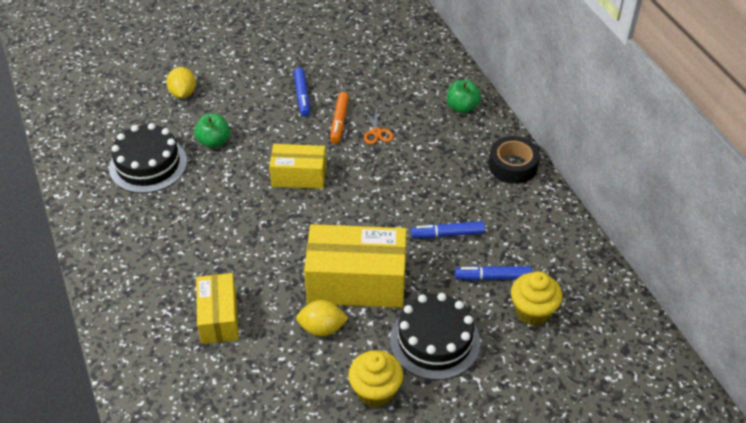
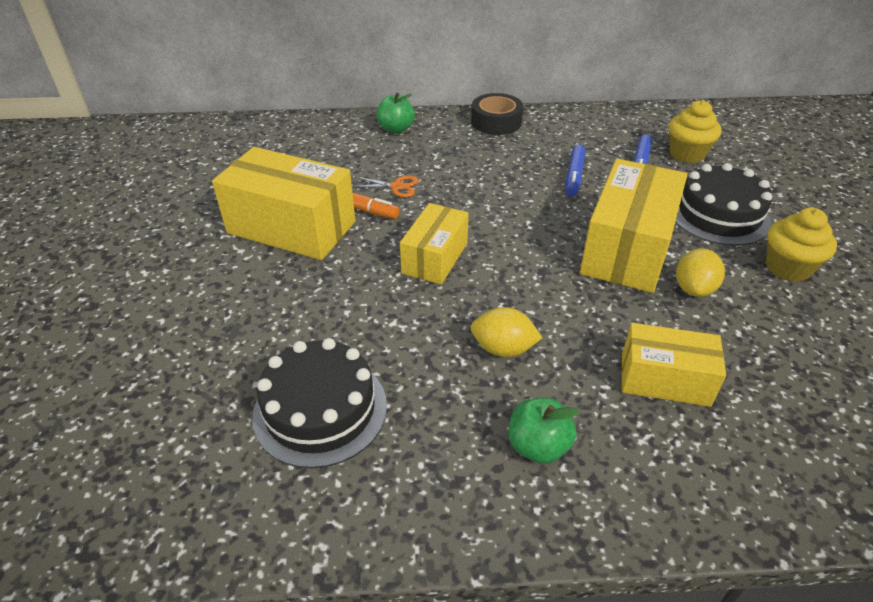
camera: 70 degrees left, 5 degrees down
yellow lemon [166,67,196,98] -> yellow lemon moved to [471,307,542,357]
green apple [194,114,230,148] -> green apple moved to [509,398,579,464]
blue marker [294,68,310,117] -> yellow box [212,147,356,260]

